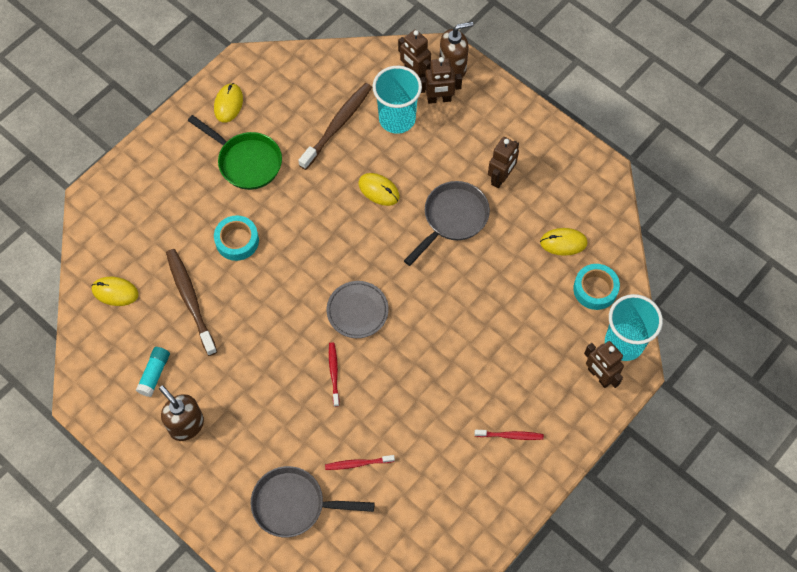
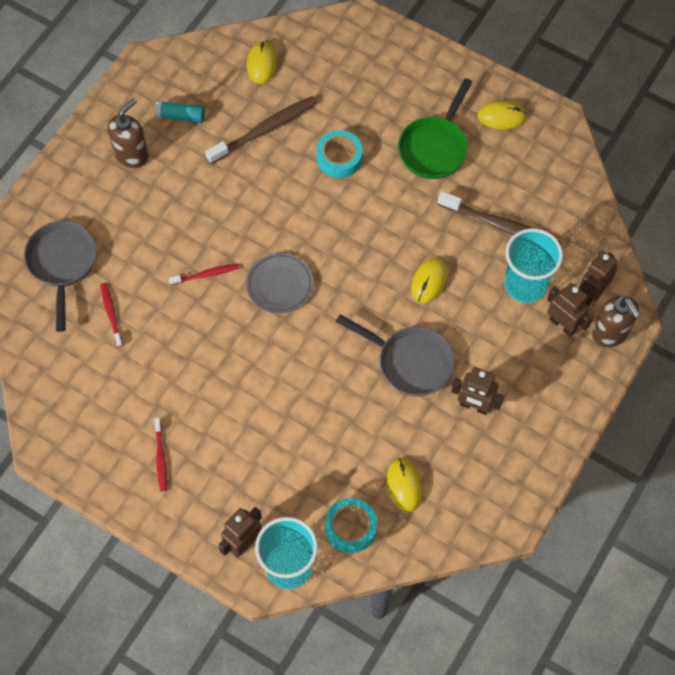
camera: 80 degrees right, 0 degrees up
brown robot [420,57,462,104] -> brown robot turned 150 degrees clockwise [547,283,593,337]

